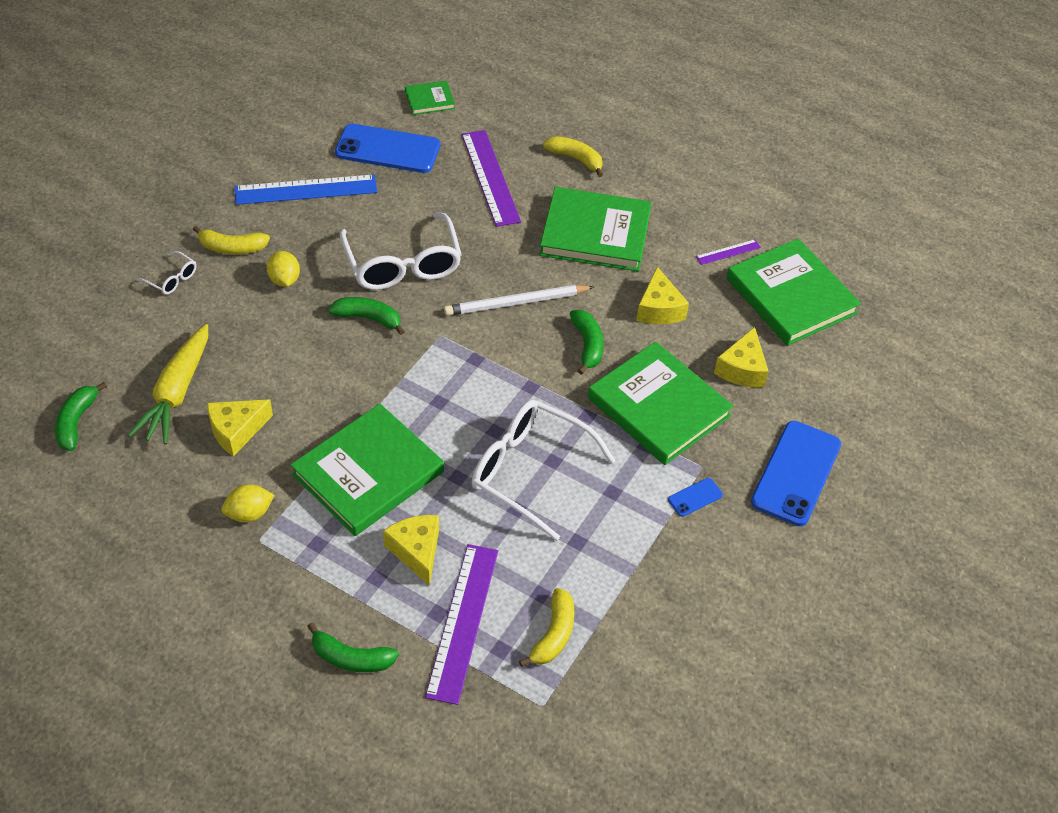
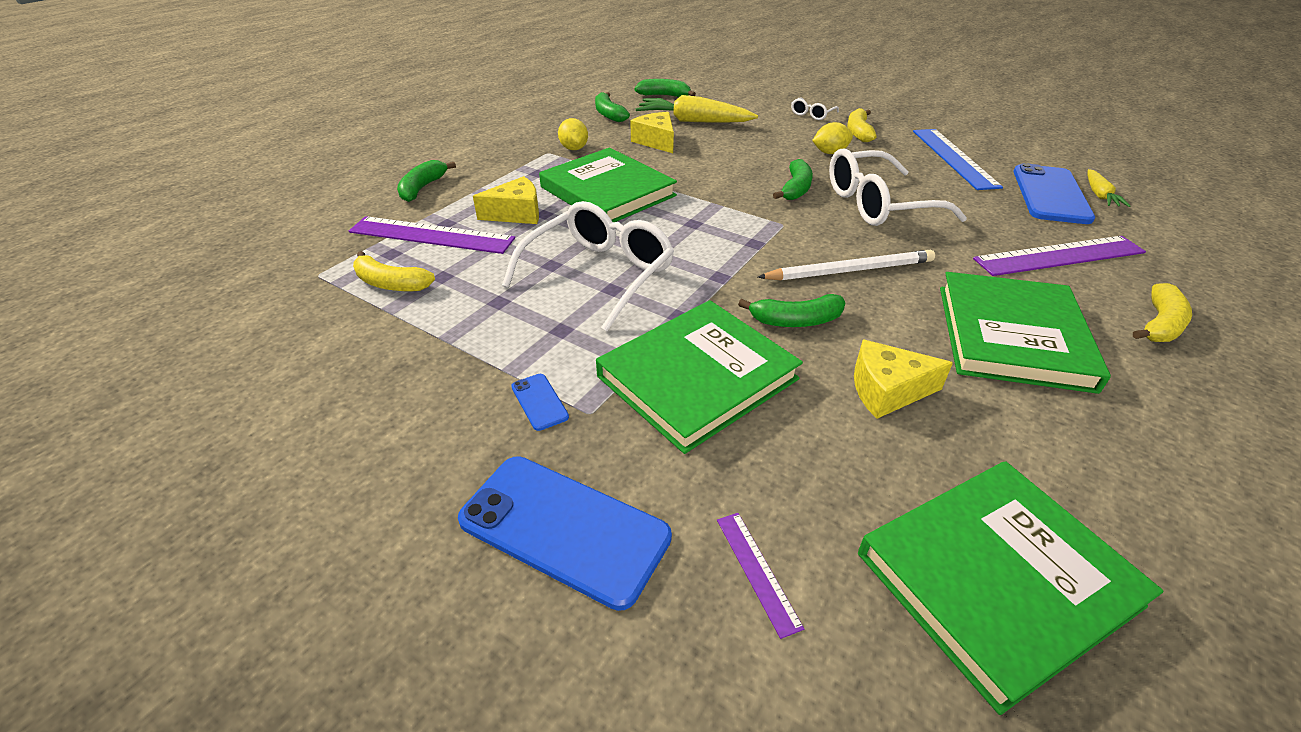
camera: 95 degrees right, 10 degrees down
green book [405,81,455,115] -> none
white pencil [444,285,594,316] -> white pencil turned 90 degrees clockwise [758,250,935,280]
purple ruler [696,239,761,265] -> purple ruler moved to [717,513,804,639]
yellow cheese [714,327,769,387] -> none
none -> green banana [595,92,630,122]
none -> yellow carrot [1088,169,1130,207]

